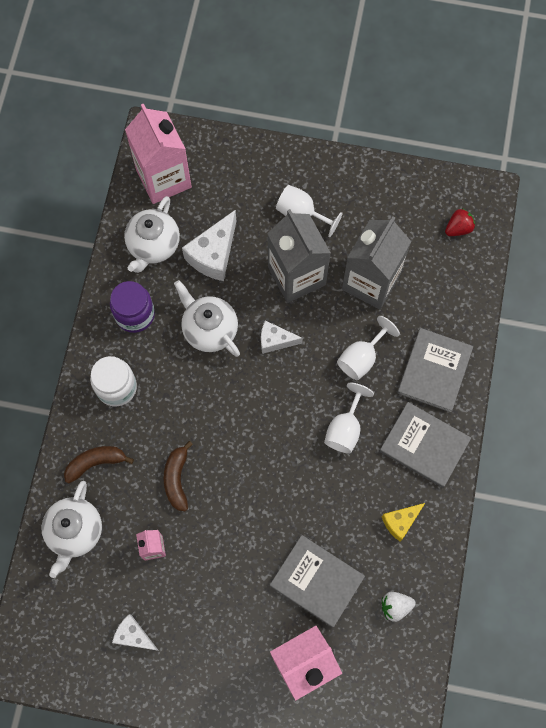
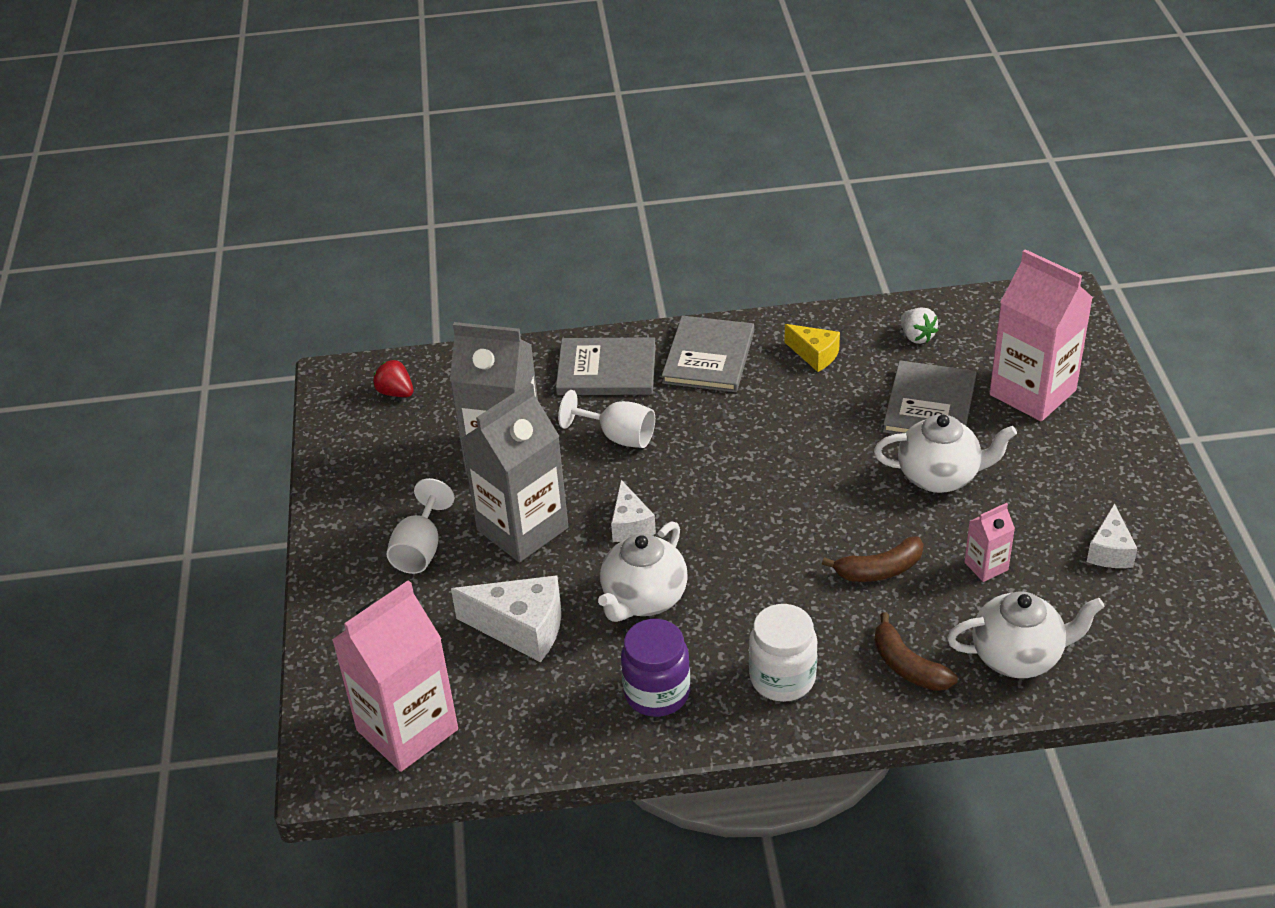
camera: 105 degrees left, 30 degrees down
white teapot [124,196,180,273] -> white teapot moved to [874,414,1017,493]
white goblet [324,383,374,454] -> none

